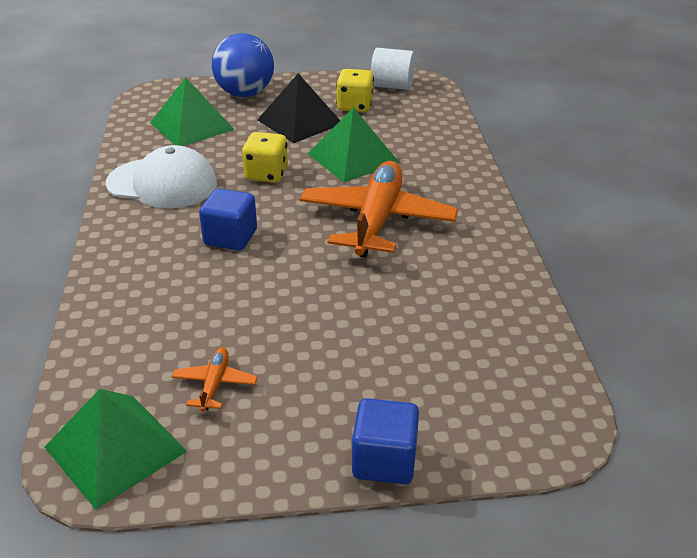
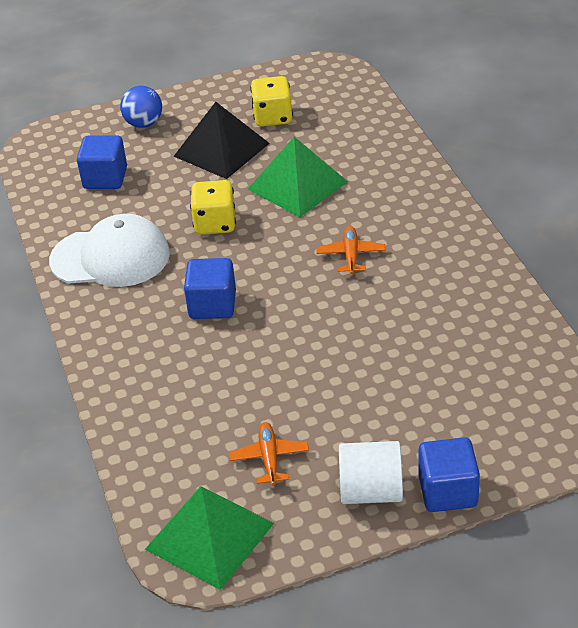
camera: 10 degrees left, 5 degrees up
green pyramid [150,77,235,146] -> blue cube [77,135,127,189]
blue ball [212,33,274,97] -> blue ball [120,86,162,128], size x0.60
orange plane [300,161,458,258] -> orange plane [317,226,386,274], size x0.43
white cylinder [371,48,415,90] -> white cylinder moved to [339,441,403,504]

